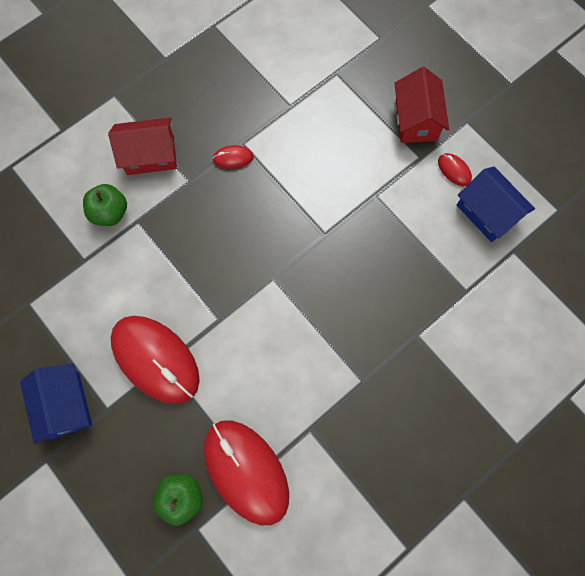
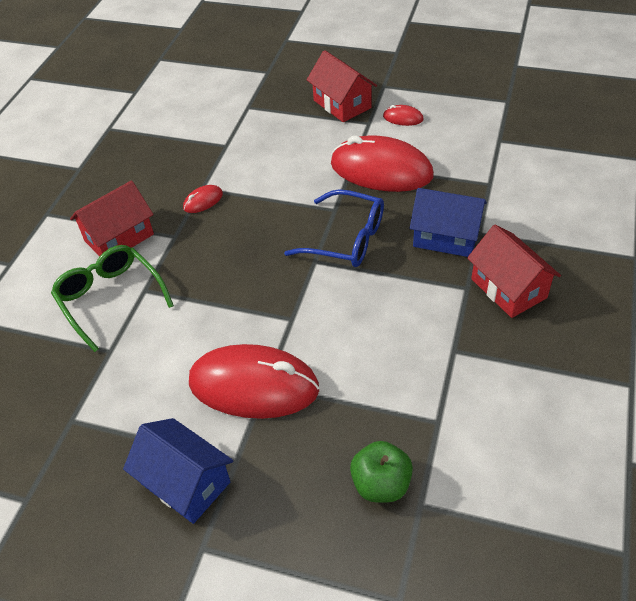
camera: 30 degrees left, 25 degrees down
green apple [83,184,127,226] -> green glasses [51,245,174,352]
red mouse [204,421,289,525] -> red mouse moved to [331,135,434,192]
blue house [457,167,535,242] -> blue house moved to [410,188,487,257]
none -> blue glasses [284,189,384,267]
none -> red house [467,225,561,318]

